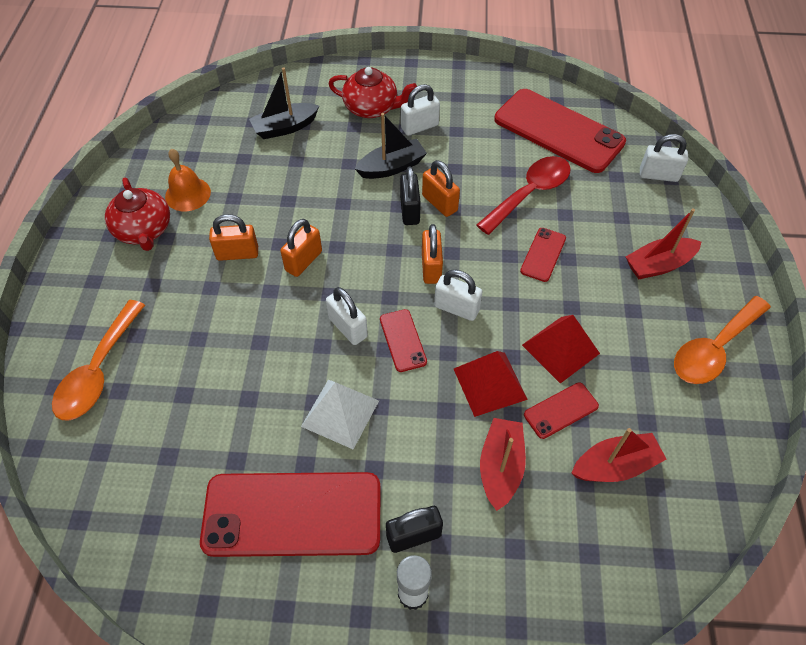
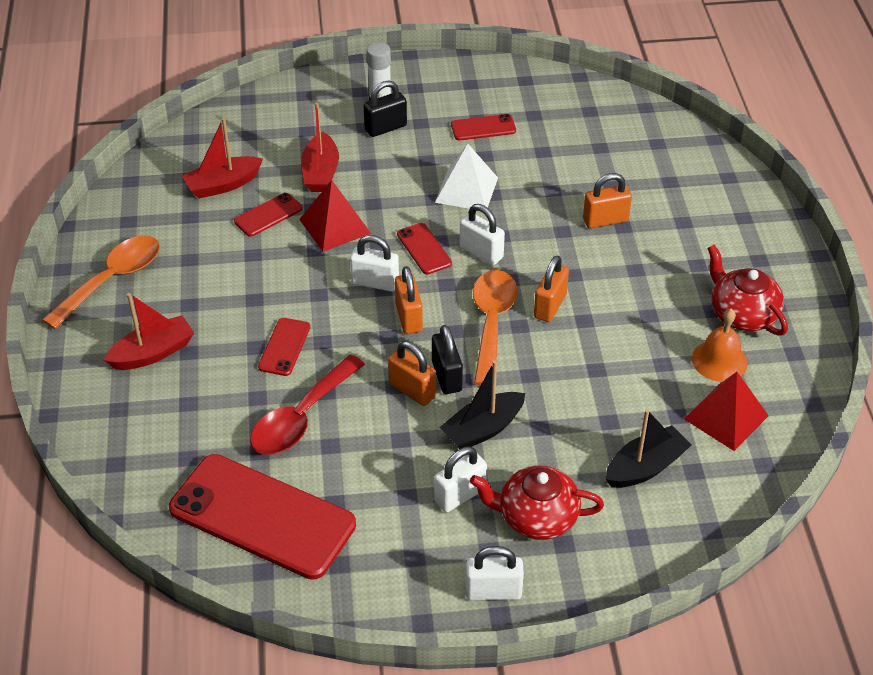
camera: 170 degrees right, 10 degrees down
orange spoon [52,300,145,421] -> orange spoon moved to [473,270,518,386]
red phone [200,472,380,557] -> red phone [451,114,516,141], size x0.45
orange padlock [209,214,258,261] -> orange padlock moved to [583,173,632,228]
red pyramid [522,315,600,384] -> red pyramid moved to [684,372,769,451]
white padlock [640,134,688,182] -> white padlock moved to [465,546,524,600]

